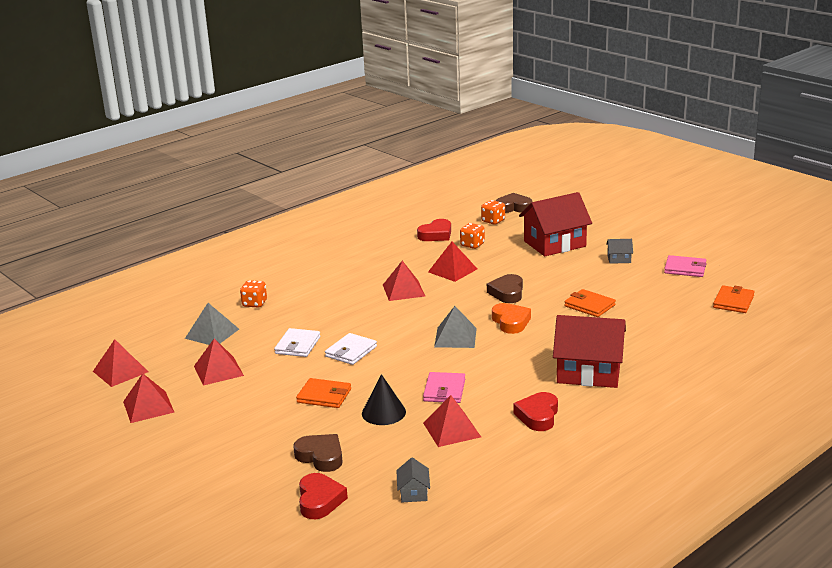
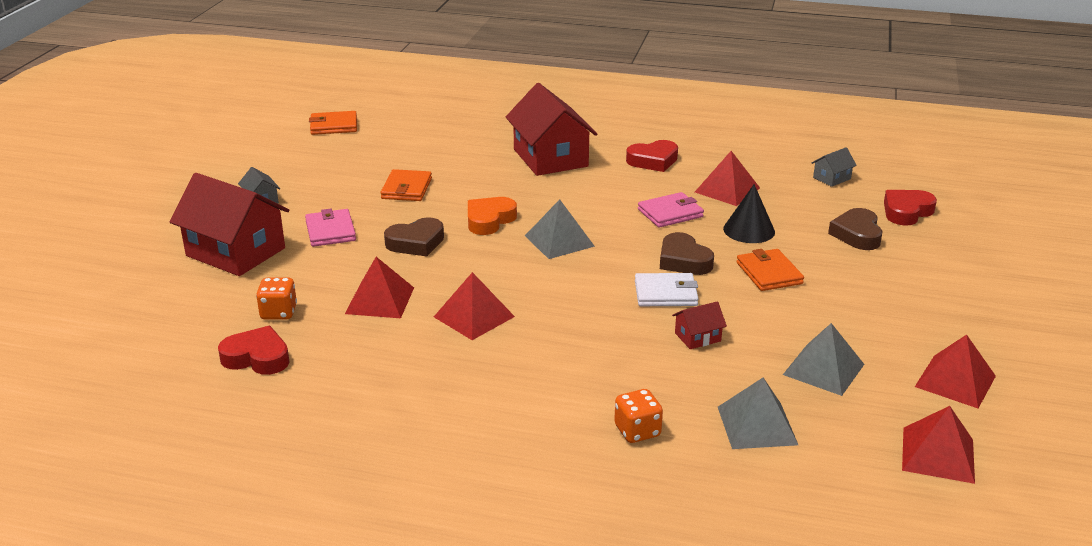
camera: 125 degrees left, 5 degrees up
red pyramid [194,338,244,386] -> grey pyramid [783,323,864,396]
white wallet [274,328,321,357] -> red house [672,301,727,349]
orange dice [481,200,505,225] -> none
brown heart [496,193,533,213] -> brown heart moved to [660,232,714,275]
pink wallet [664,255,707,277] -> pink wallet moved to [305,209,356,247]

